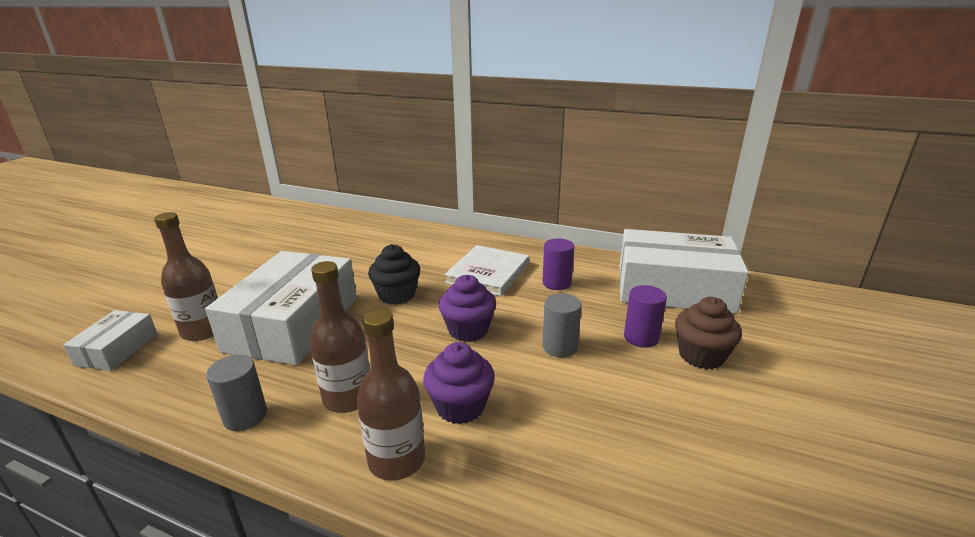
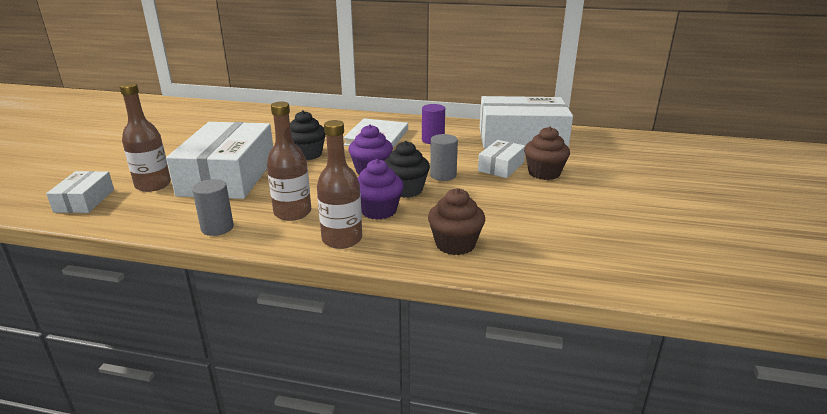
camera: 10 degrees left, 0 degrees up
purple cylinder [624,285,667,348] -> white box [478,140,525,178]
none -> black cupcake [384,141,430,198]
none -> brown cupcake [428,188,485,255]

